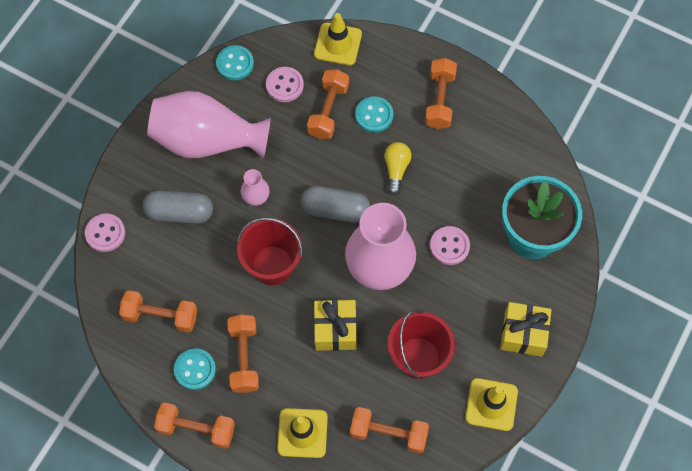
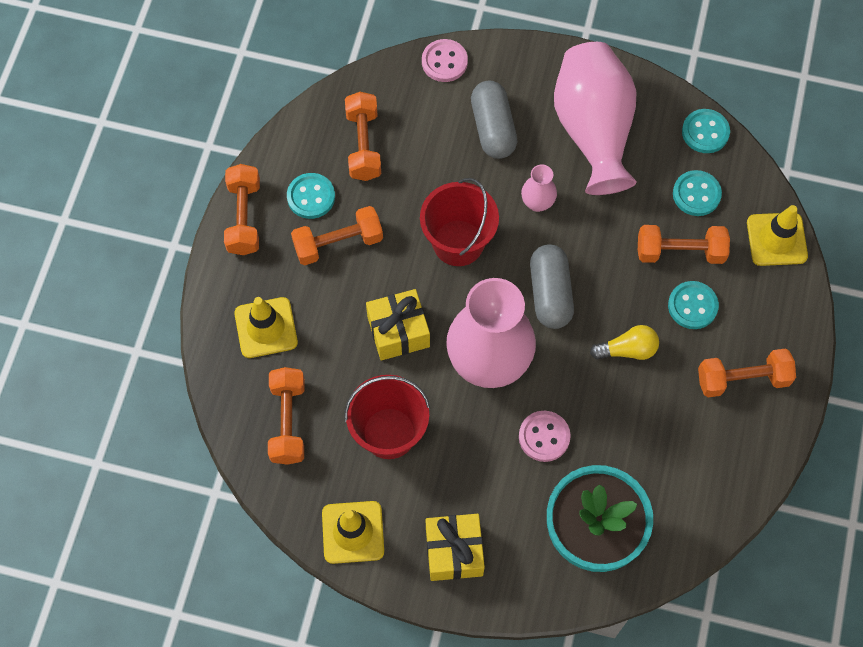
camera: 75 degrees right, 0 degrees up
pink button [266,67,304,102] -> turquoise button [673,170,722,216]

